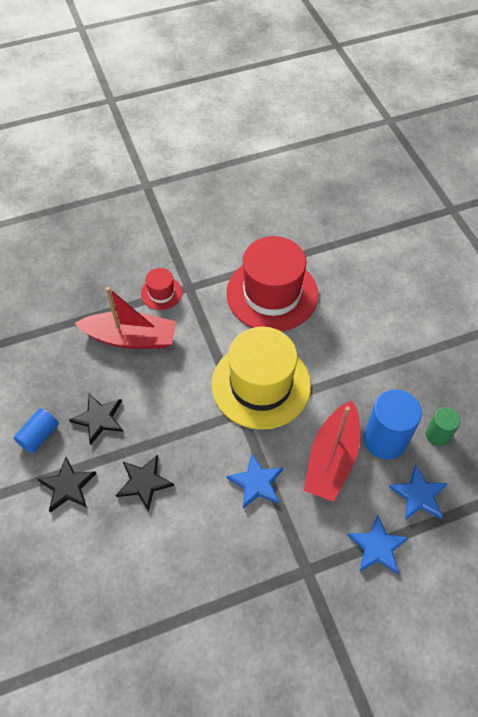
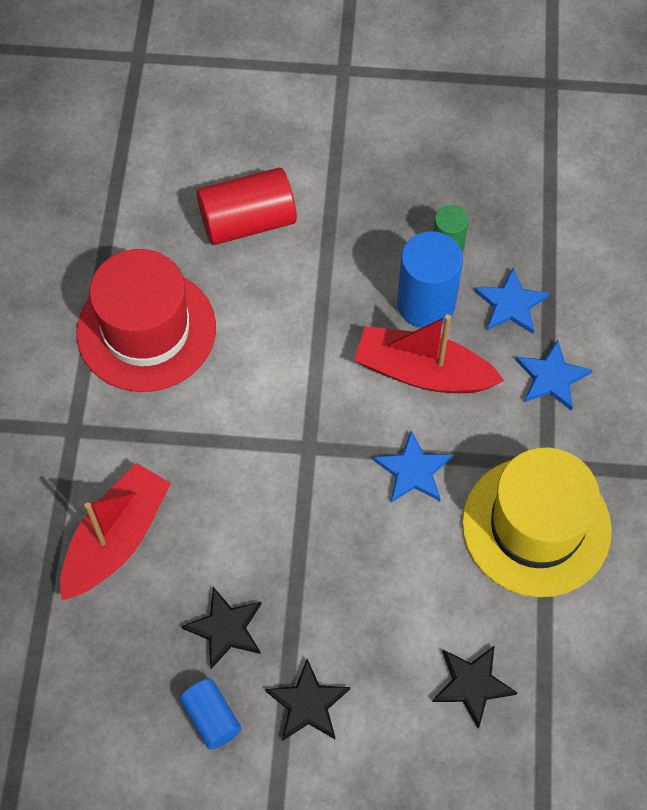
camera: 65 degrees left, 5 degrees up
black star [116,455,174,512] -> black star moved to [432,645,517,729]
red hat [141,268,182,310] -> none
yellow hat [212,327,311,430] -> yellow hat moved to [462,448,612,597]
red boat [304,401,360,502] -> red boat turned 150 degrees clockwise [354,314,504,393]
none -> red cylinder [197,168,297,245]

